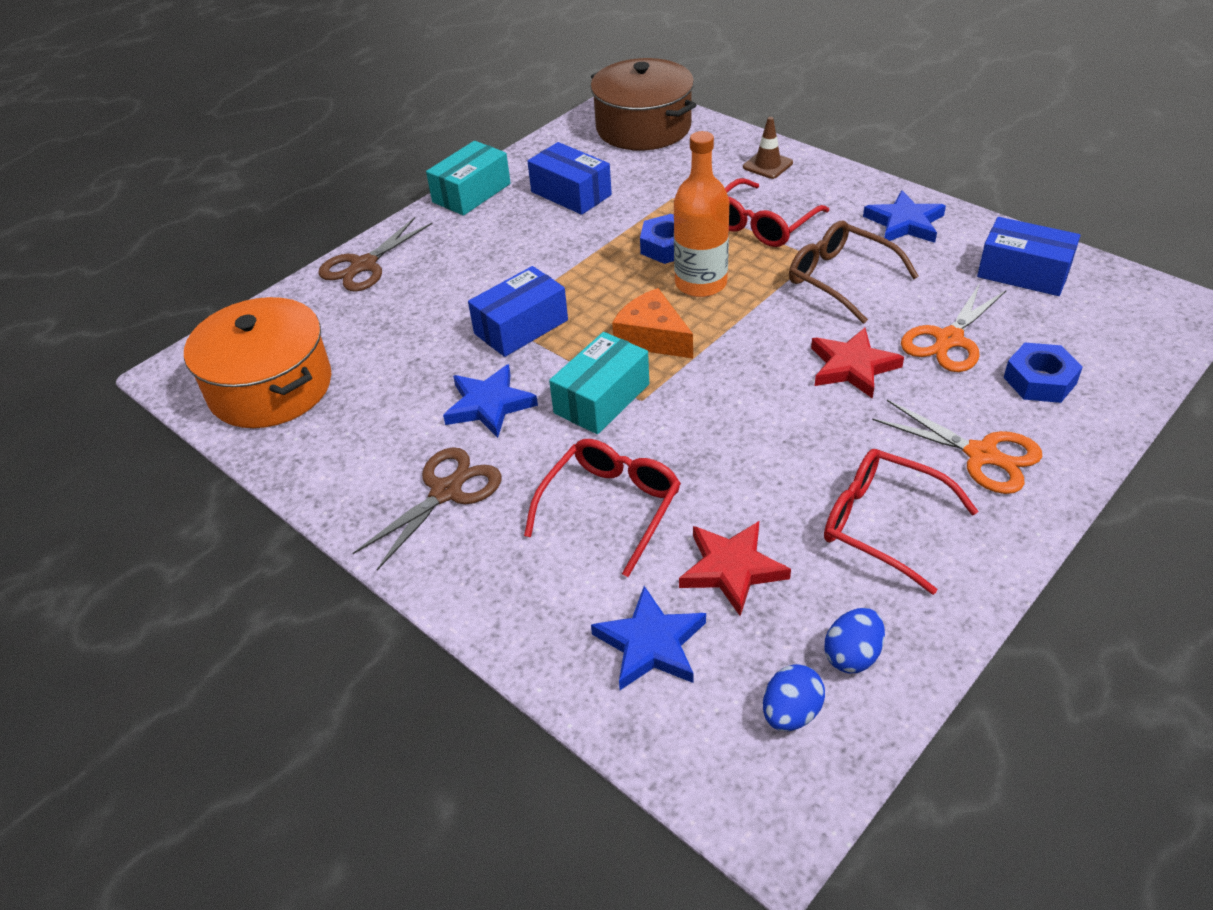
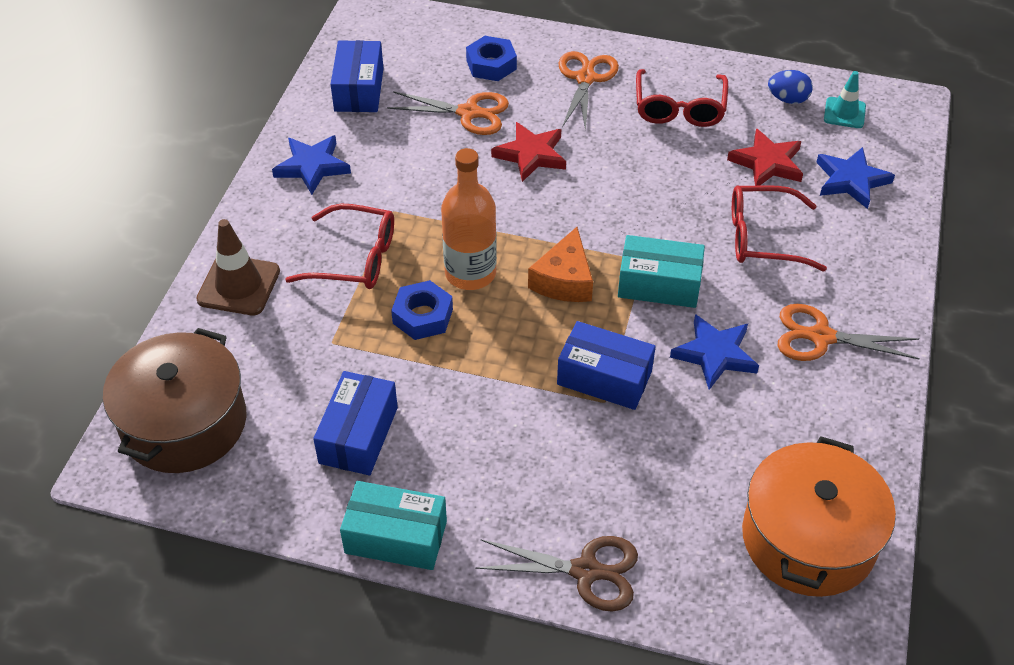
camera: 120 degrees left, 5 degrees up
brown scissors [353,447,501,570] -> orange scissors [778,304,920,361]
brown traffic cone [743,117,793,179] -> brown traffic cone [196,219,280,315], size x1.55
blue egg [763,664,825,731] -> turquoise traffic cone [824,71,866,128]
brown glasses [789,221,919,324] -> none

